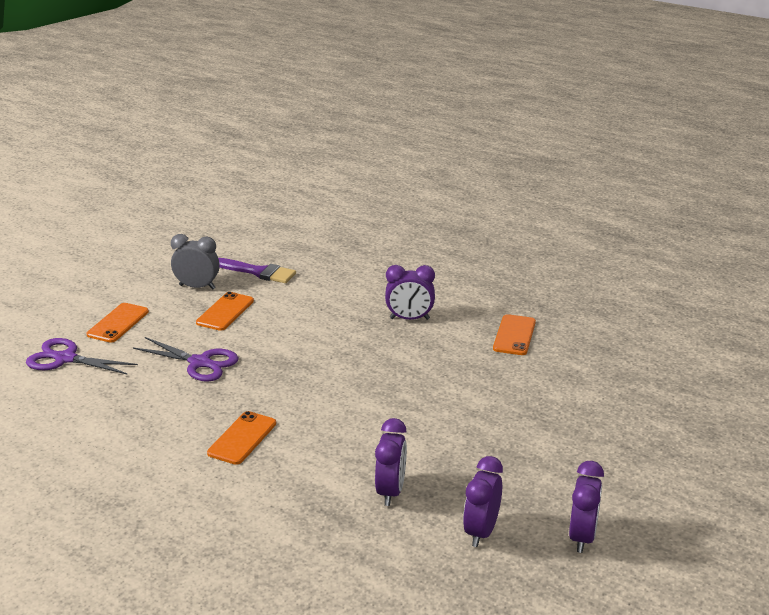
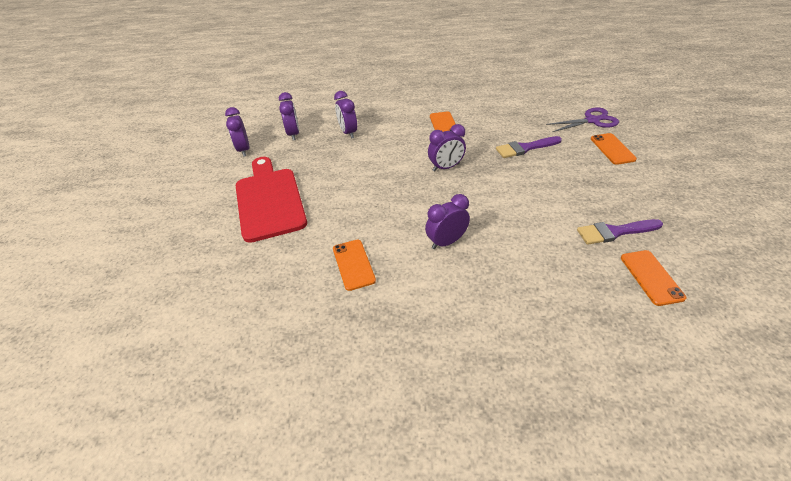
camera: 150 degrees right, 15 degrees up
purple scissors [133,337,238,382] -> purple brush [496,136,562,158]
grey clock [171,234,220,289] -> none
orange phone [196,292,254,331] -> orange phone moved to [621,250,686,306]
none -> red cutting board [236,157,307,243]
none -> purple clock [428,124,466,172]

